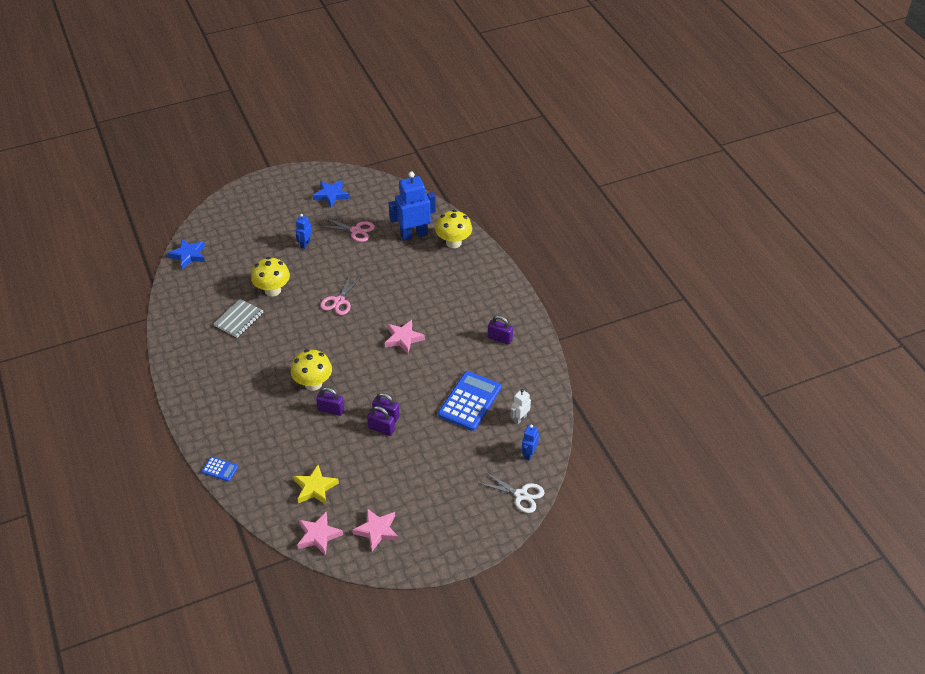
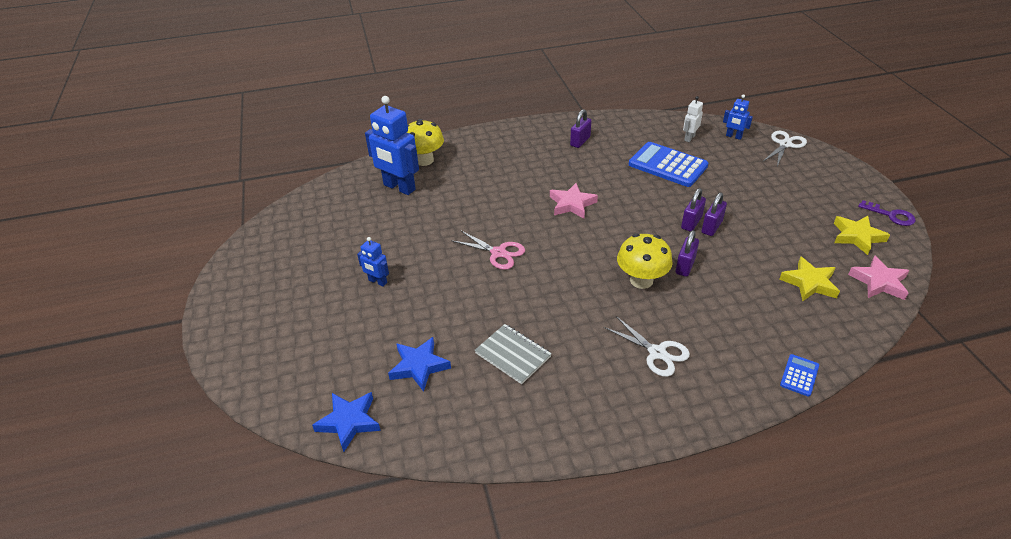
camera: 80 degrees left, 5 degrees down
yellow mushroom [251,257,290,296] -> none
blue star [313,180,349,208] -> blue star moved to [388,337,451,392]
pink scissors [320,218,375,242] -> none
pink star [352,508,399,551] -> yellow star [834,216,890,255]
blue robot [389,172,436,241] -> blue robot turned 45 degrees counterclockwise [365,96,419,195]
white robot [510,389,531,425] -> white robot turned 75 degrees clockwise [683,96,703,142]
none -> white scissors [604,316,690,377]
none -> purple key [858,200,915,226]

